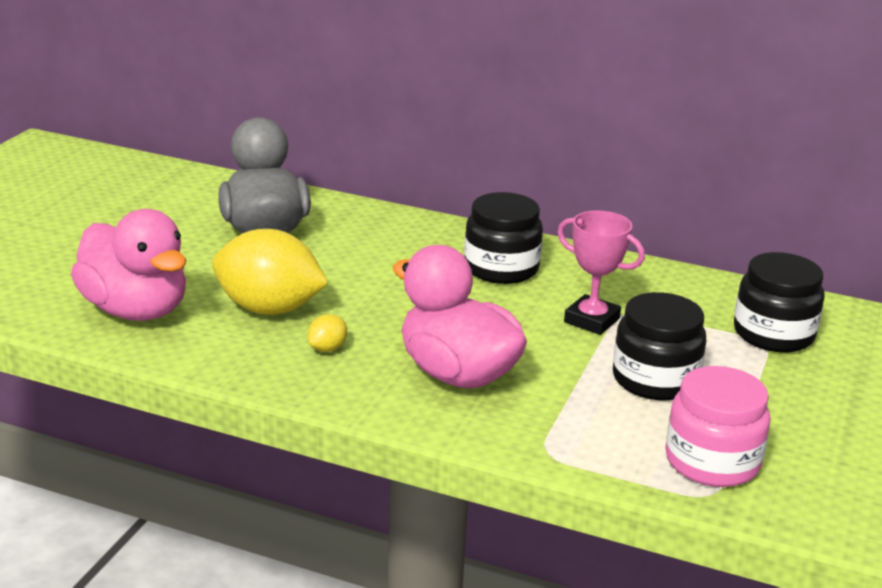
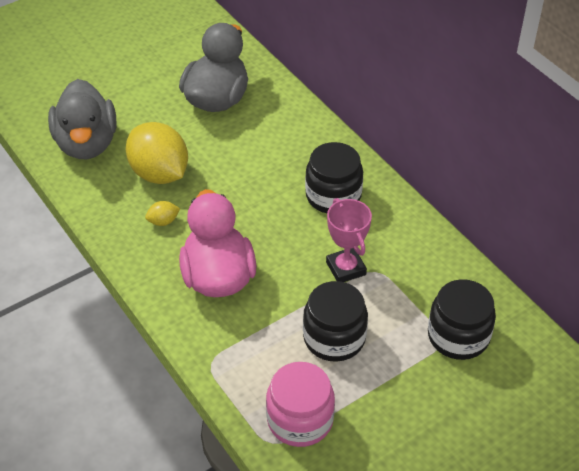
camera: 35 degrees right, 20 degrees up
pink duck [71,209,186,321] -> grey duck [48,79,116,159]

